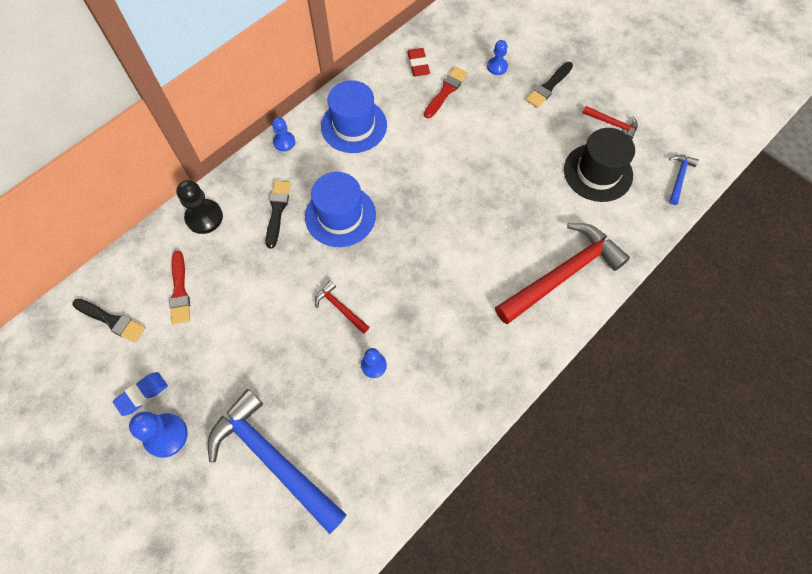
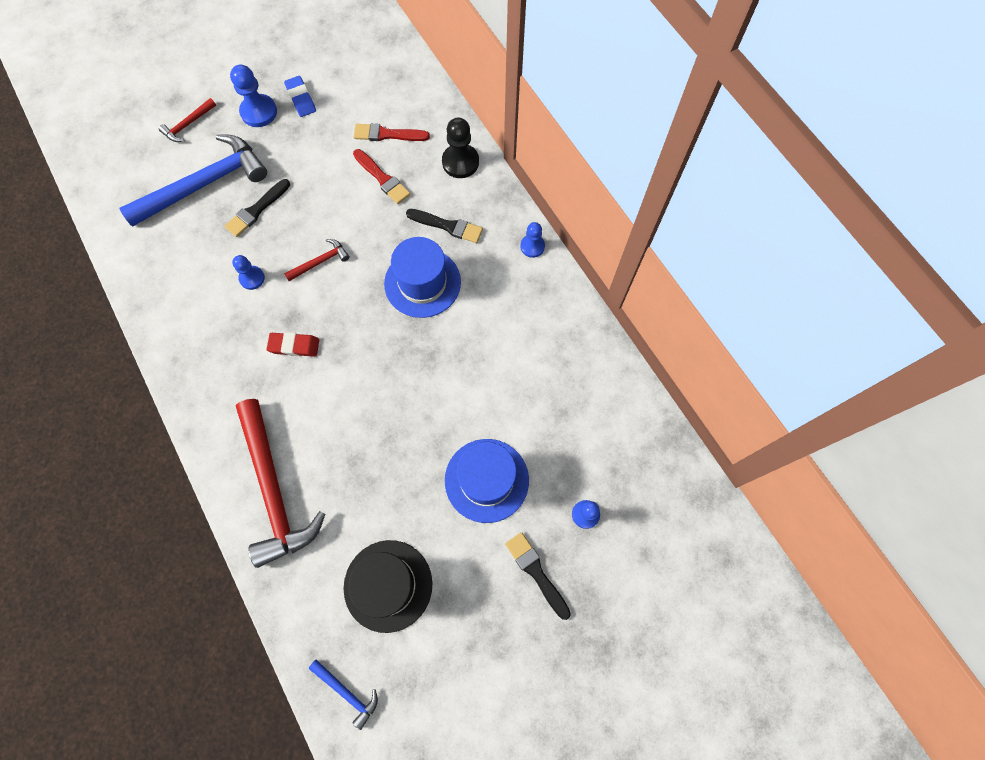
camera: 105 degrees right, 5 degrees up
black brush [72,299,145,343] -> black brush moved to [225,179,290,237]
blue hat [321,80,387,153] -> blue hat moved to [445,439,529,523]
red eraser [407,48,430,76] -> red eraser moved to [267,332,319,357]
red brush [424,67,468,118] -> red brush moved to [353,149,410,204]
red hammer [582,106,638,139] -> red hammer moved to [159,98,216,142]

